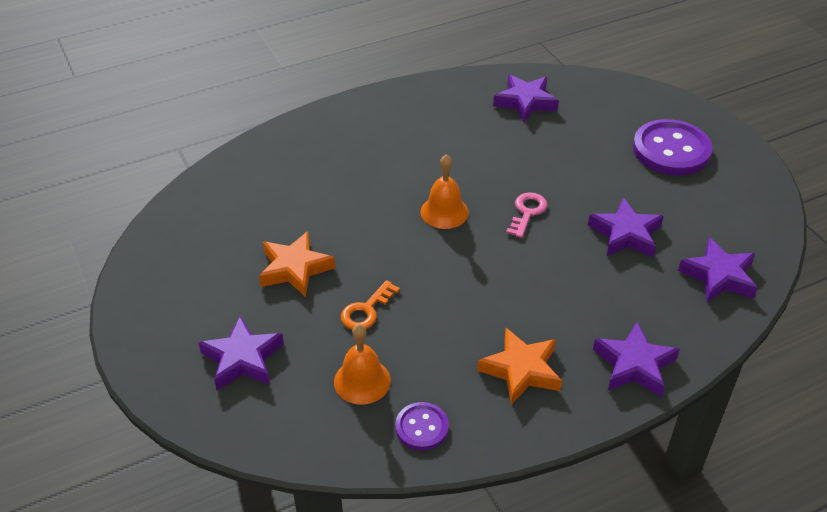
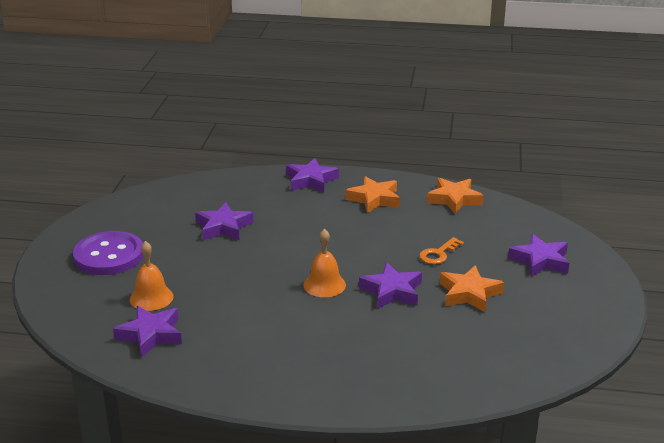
camera: 145 degrees left, 15 degrees down
orange bell [334,324,391,405] -> orange bell moved to [130,241,174,311]
orange key [340,280,400,330] -> orange key turned 150 degrees clockwise [419,237,464,264]
purple button [395,402,449,451] -> orange star [427,178,484,214]
pink key [506,192,548,238] -> none
purple star [678,237,758,302] -> purple star moved to [359,262,422,309]

